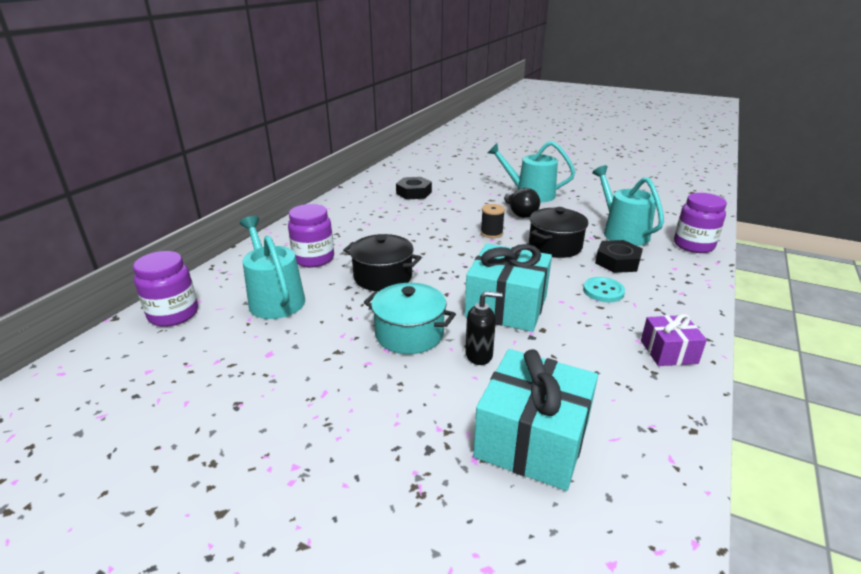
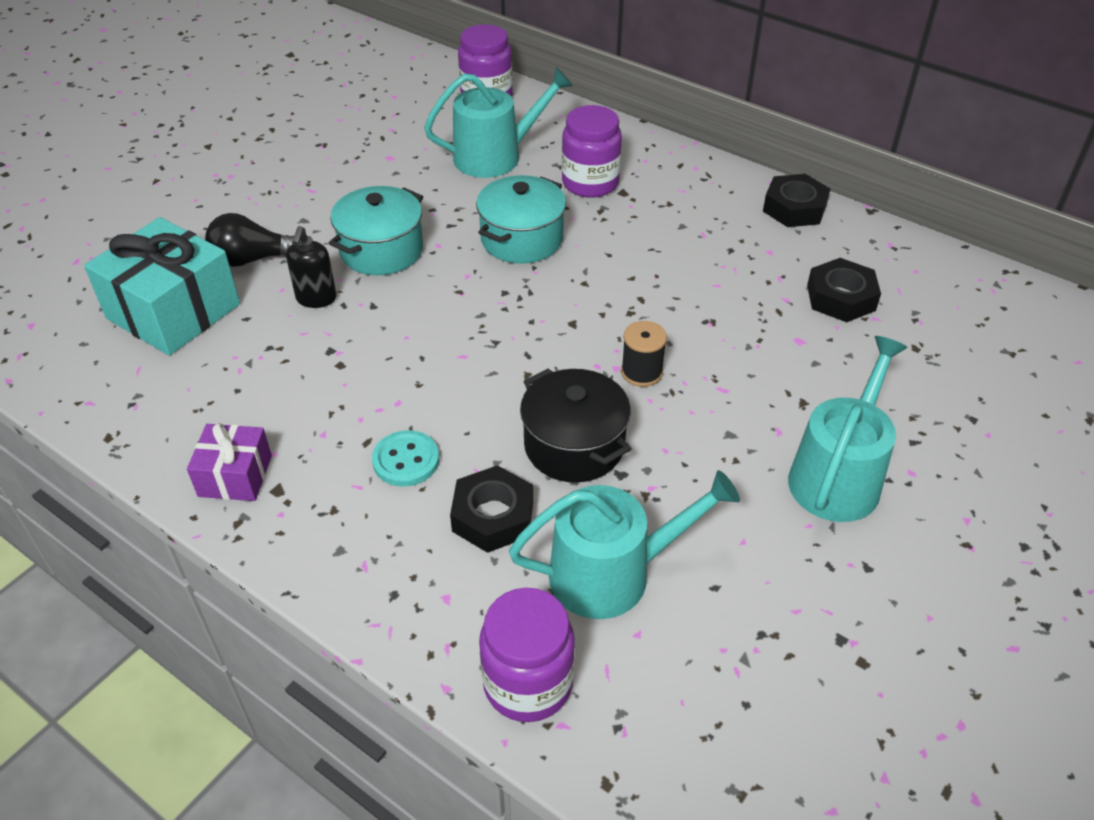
camera: 100 degrees right, 15 degrees up
black pot [343,234,421,291] -> turquoise pot [476,175,566,264]
turquoise gift [465,244,552,332] -> none
black light bulb [504,188,540,218] -> black light bulb moved to [205,213,294,267]
none -> black nut [763,174,830,227]

